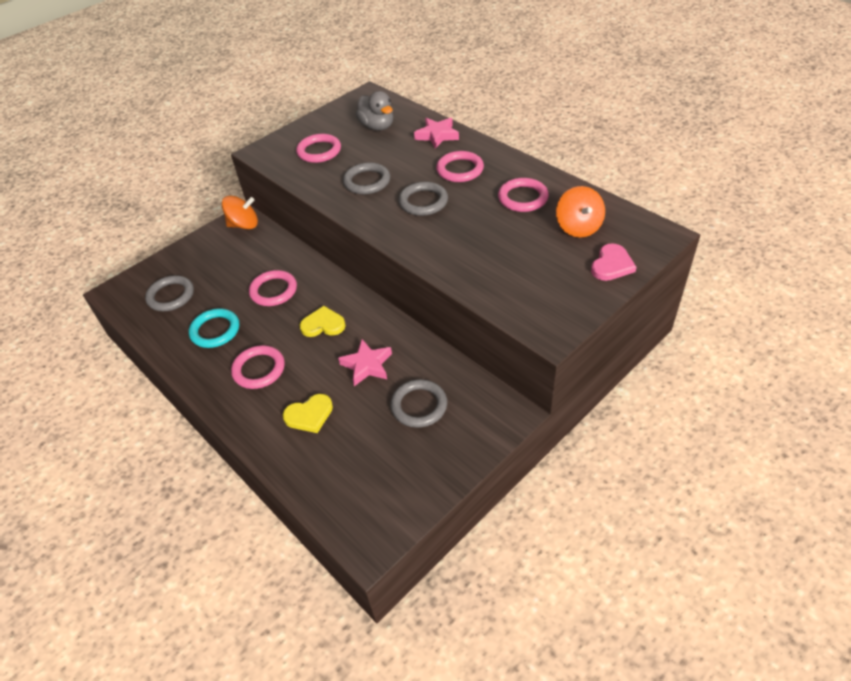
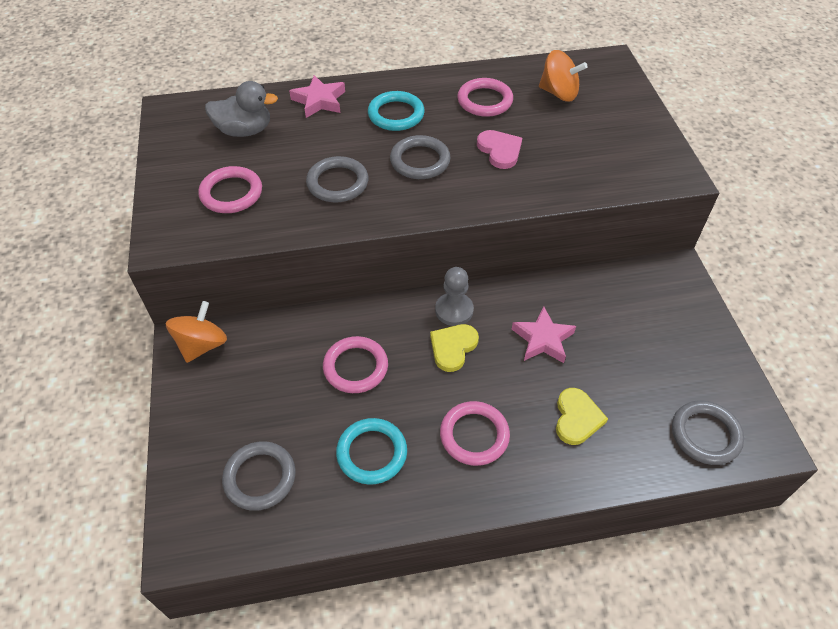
camera: 60 degrees left, 5 degrees up
grey ring [390,379,447,428] -> grey ring moved to [672,401,744,465]
pink ring [436,151,484,182] -> turquoise ring [368,91,425,131]
pink heart [591,243,637,281] -> pink heart moved to [477,130,522,169]
none -> grey pawn [435,267,474,326]

